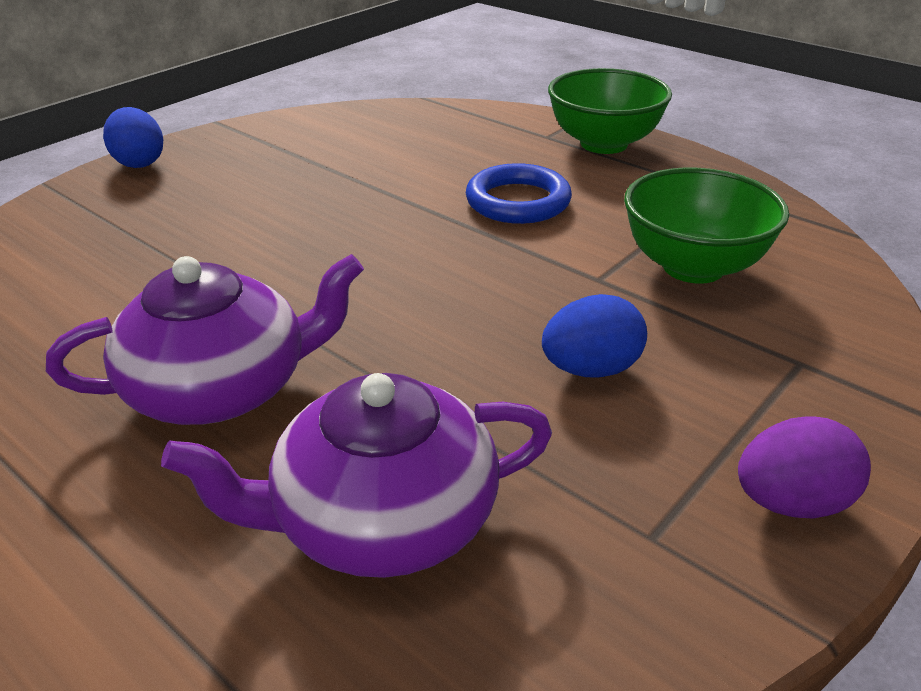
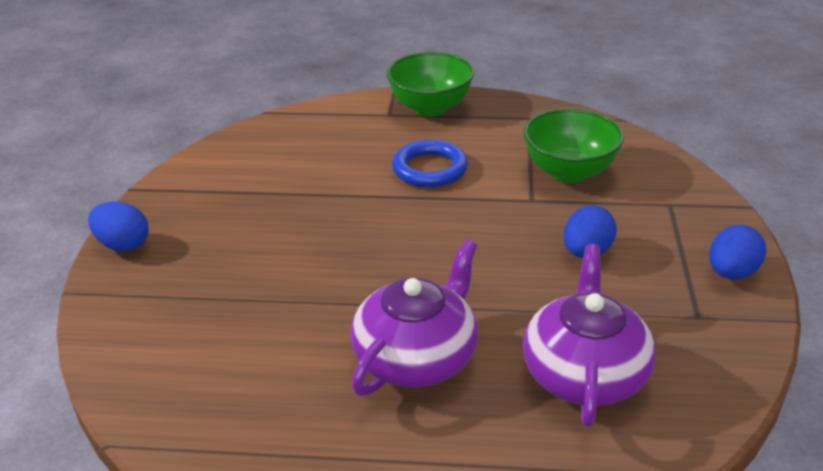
camera: 35 degrees left, 0 degrees up
purple teapot [161,373,552,578] -> purple teapot turned 150 degrees clockwise [523,244,656,427]
purple egg [738,416,871,519] -> blue egg [709,225,766,279]

